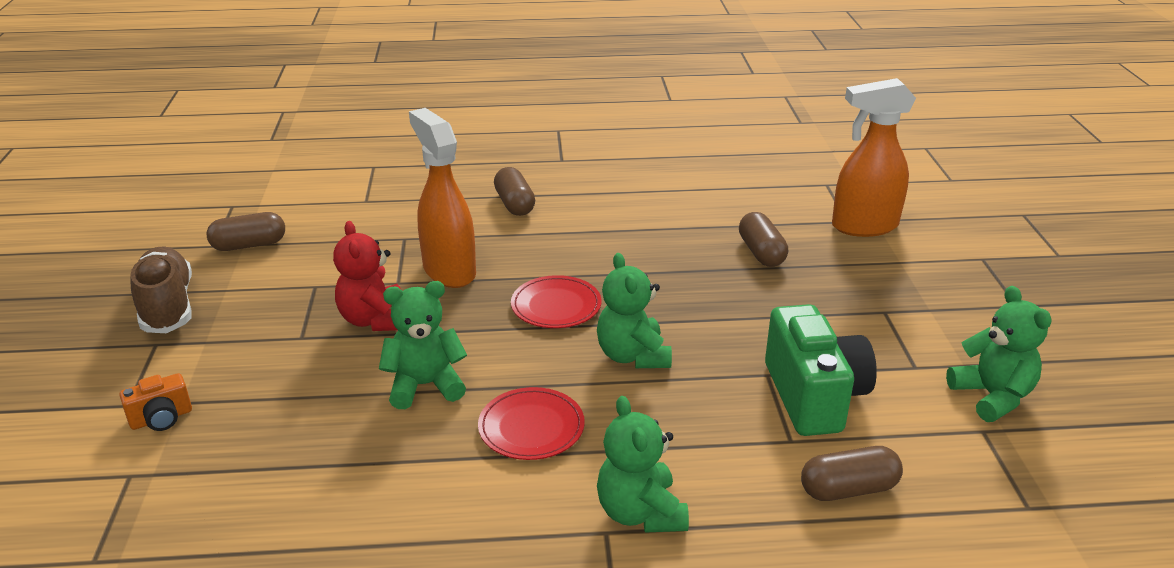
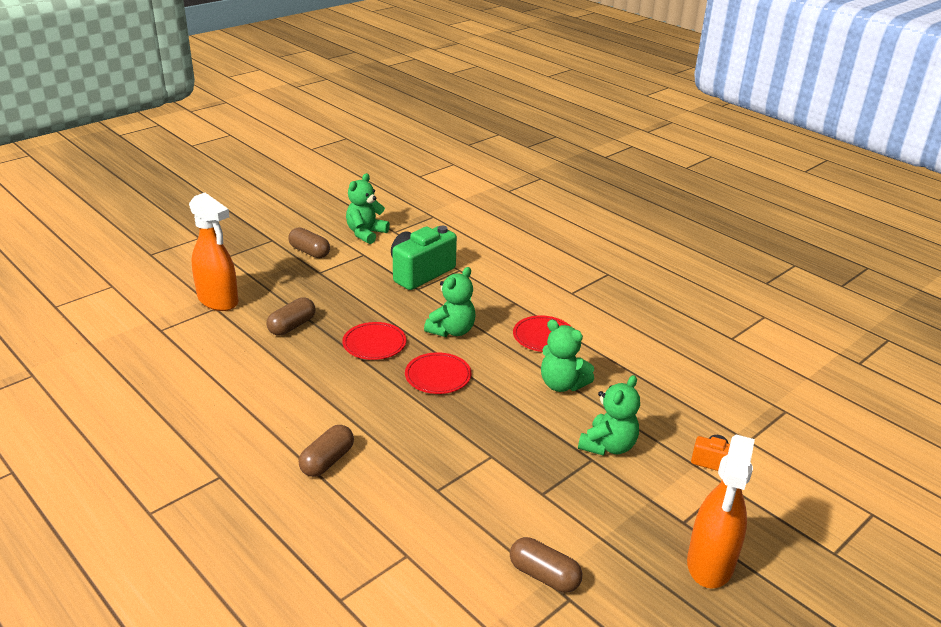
camera: 130 degrees left, 0 degrees up
brown shoe [130,246,192,333] -> none
red teddy bear [333,221,401,331] -> none
orange spray bottle [409,108,476,288] -> orange spray bottle moved to [687,434,755,589]
green teddy bear [597,396,689,533] -> green teddy bear moved to [578,375,640,456]
brown capsule [801,446,903,501] -> brown capsule moved to [288,227,330,258]
none -> red plate [342,322,406,360]

